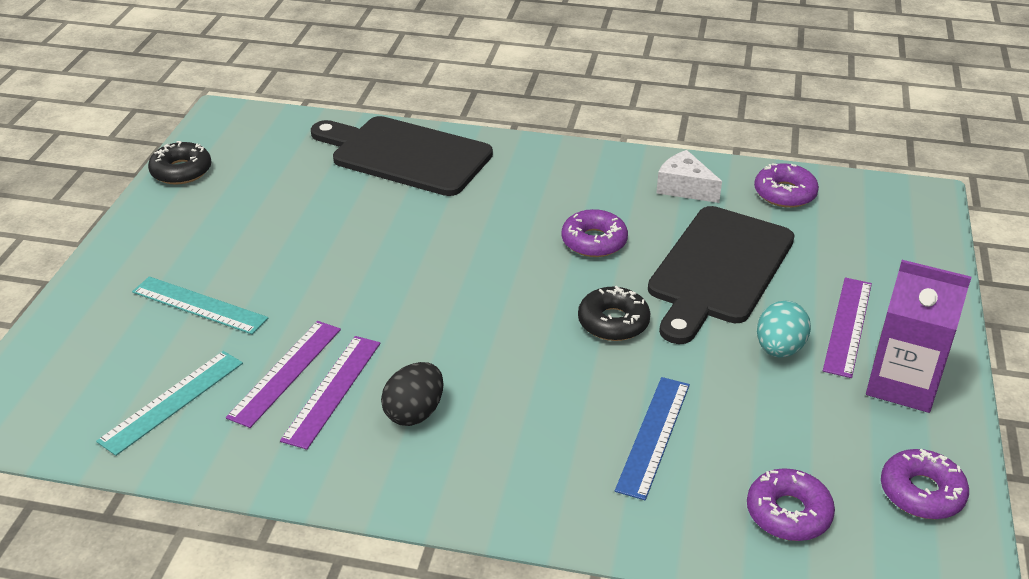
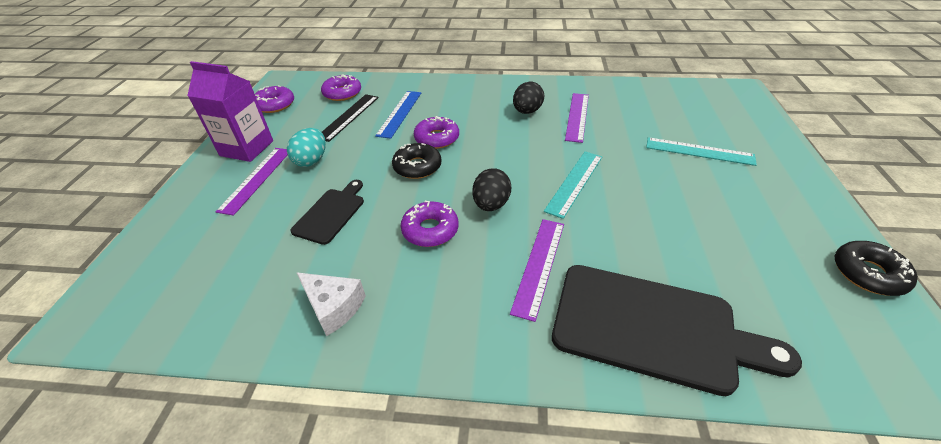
camera: 175 degrees right, 5 degrees up
turquoise ruler [96,351,243,456] -> turquoise ruler moved to [544,152,602,219]
purple ruler [226,321,341,428] -> purple ruler moved to [510,219,564,322]
black cutting board [648,206,795,344] -> black cutting board [290,180,364,245], size x0.53
purple donut [754,163,819,208] -> purple donut moved to [414,116,459,149]
none -> black ruler [322,94,379,142]
none -> black egg [472,168,511,211]

